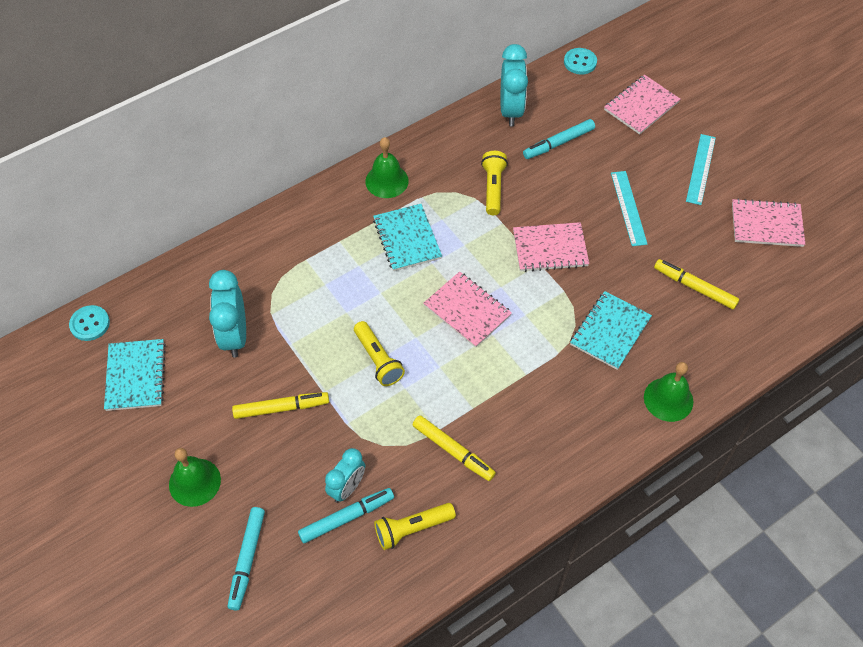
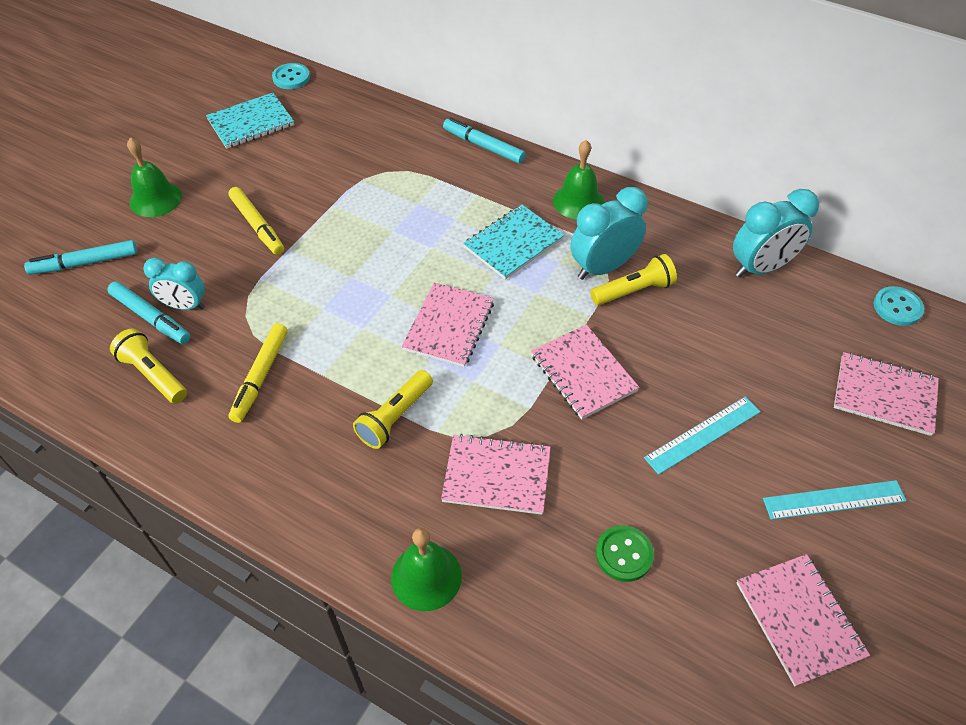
camera: 65 degrees right, 5 degrees down
turquoise clock [209,270,246,358] -> turquoise clock moved to [570,187,648,280]
yellow flashlight [354,321,405,386] -> yellow flashlight moved to [353,370,433,449]
turquoise marker [523,119,595,159] -> turquoise marker moved to [443,118,526,164]
turquoise notebook [570,291,652,370] -> pink notebook [441,434,551,515]
yellow marker [654,259,739,309] -> green button [596,525,654,582]

